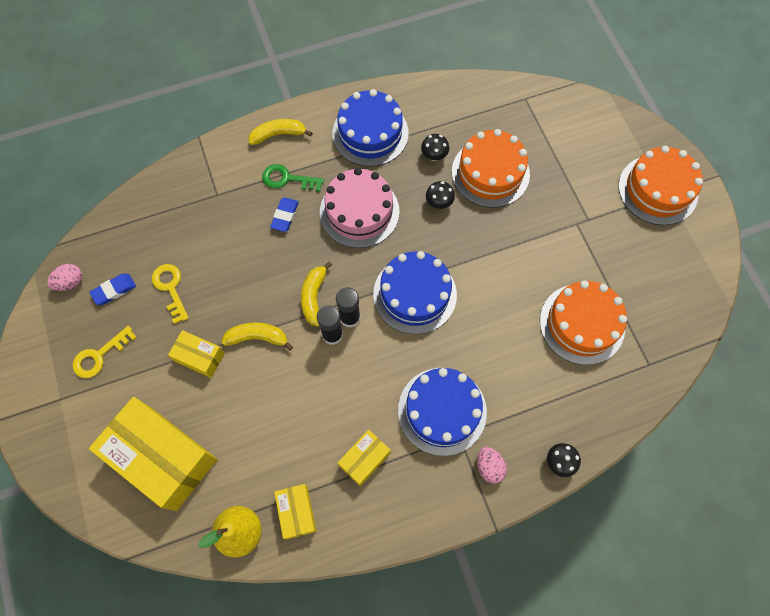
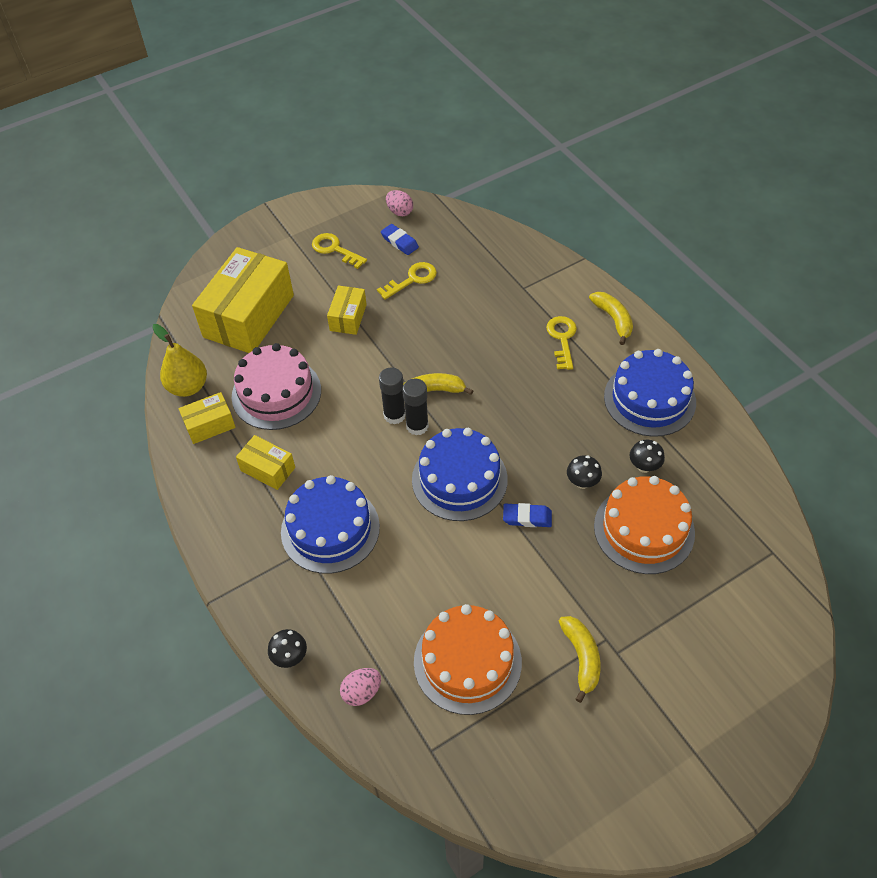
camera: 80 degrees right, 15 degrees down
yellow banana [221,322,293,351] -> yellow banana moved to [559,616,601,703]
green key [262,164,324,192] -> yellow key [546,316,577,370]
blue eraser [270,197,299,232] -> blue eraser moved to [503,503,552,527]
pink cake [320,168,399,248] -> pink cake moved to [232,343,321,430]
pink egg [477,447,507,484] -> pink egg moved to [340,668,381,706]
orange cake [619,146,703,225] -> none

